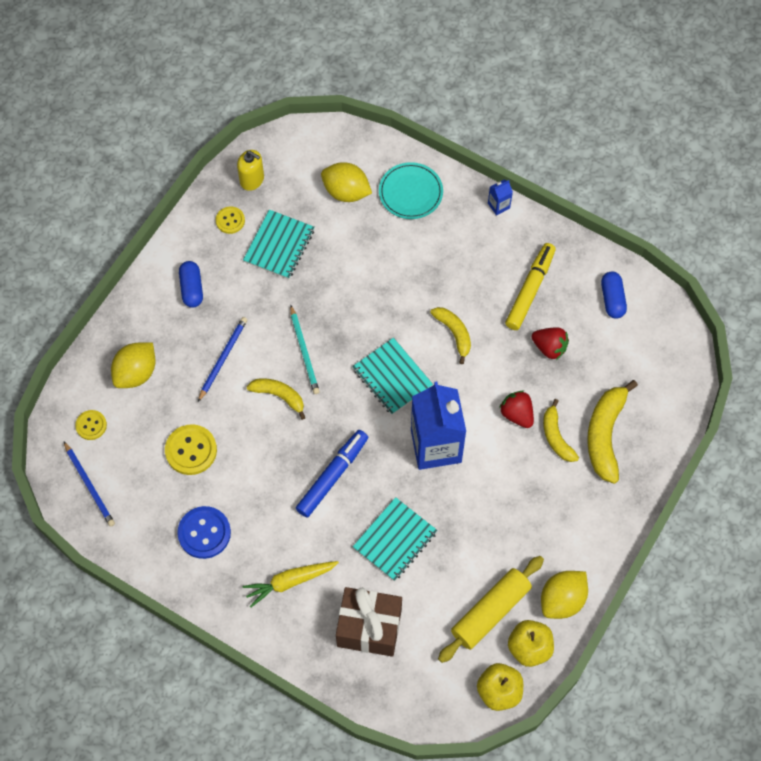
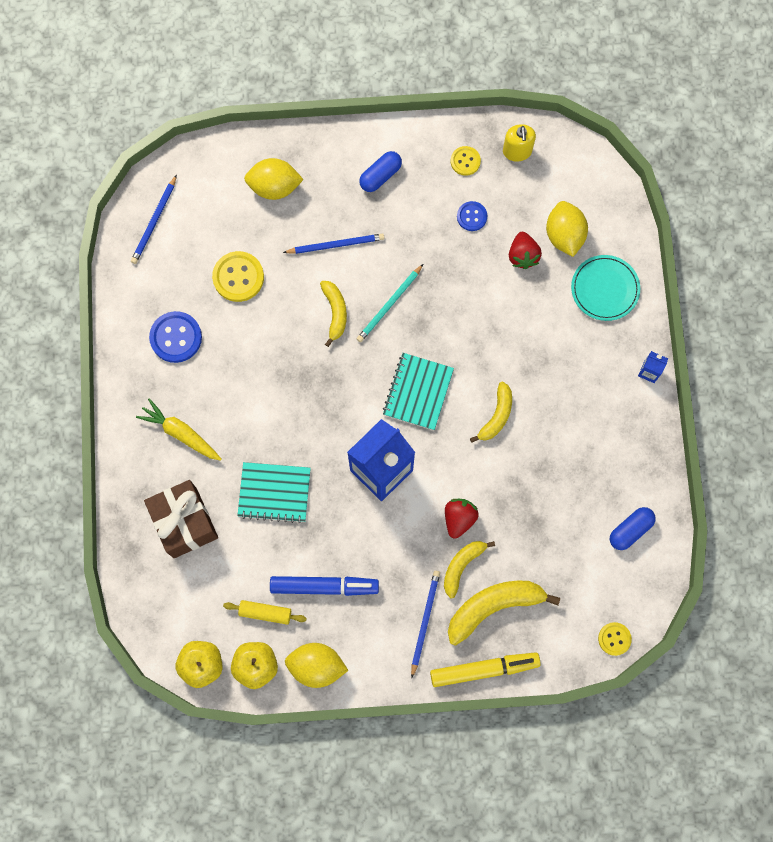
camera: 55 degrees right, 10 degrees up
yellow button [75,410,107,440] -> yellow button moved to [598,622,632,656]
turquoise notebook [243,210,315,279] -> blue button [457,201,487,231]
blue marker [296,430,368,518] -> blue marker moved to [270,576,379,596]
yellow rolling pin [438,556,544,663] -> yellow rolling pin [223,600,307,625], size x0.57
yellow marker [505,243,556,330] -> yellow marker moved to [430,652,541,687]
red strawberry [532,327,569,360] -> red strawberry moved to [509,232,542,269]
none -> blue pencil [411,571,440,677]

